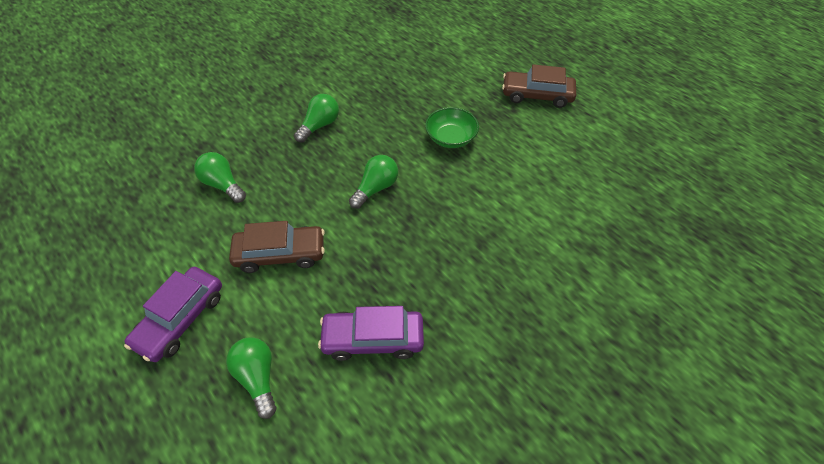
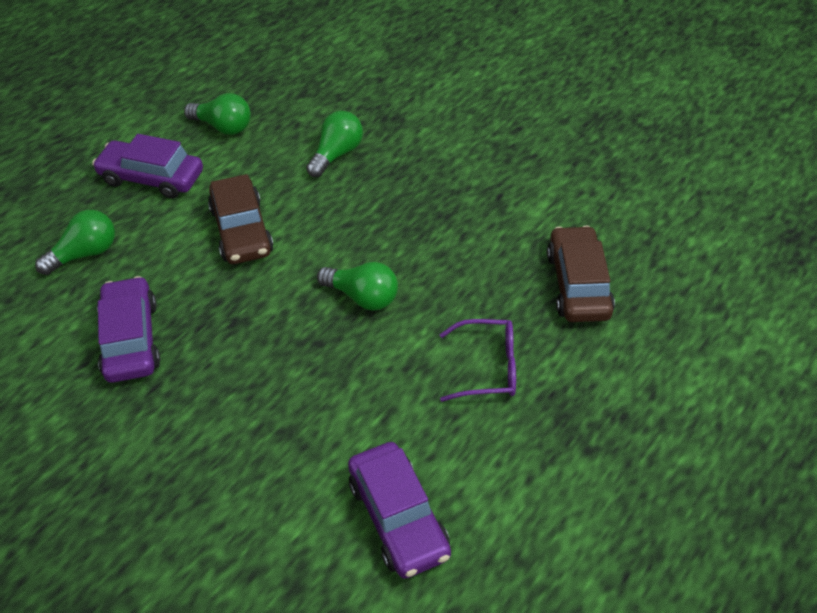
camera: 80 degrees right, 5 degrees down
green light bulb [294,94,339,143] -> green light bulb moved to [184,93,251,135]
green bowl [425,107,479,148] -> purple glasses [440,319,516,402]
brown car [502,64,576,108] -> brown car moved to [547,226,615,322]
none -> purple car [348,442,451,579]

